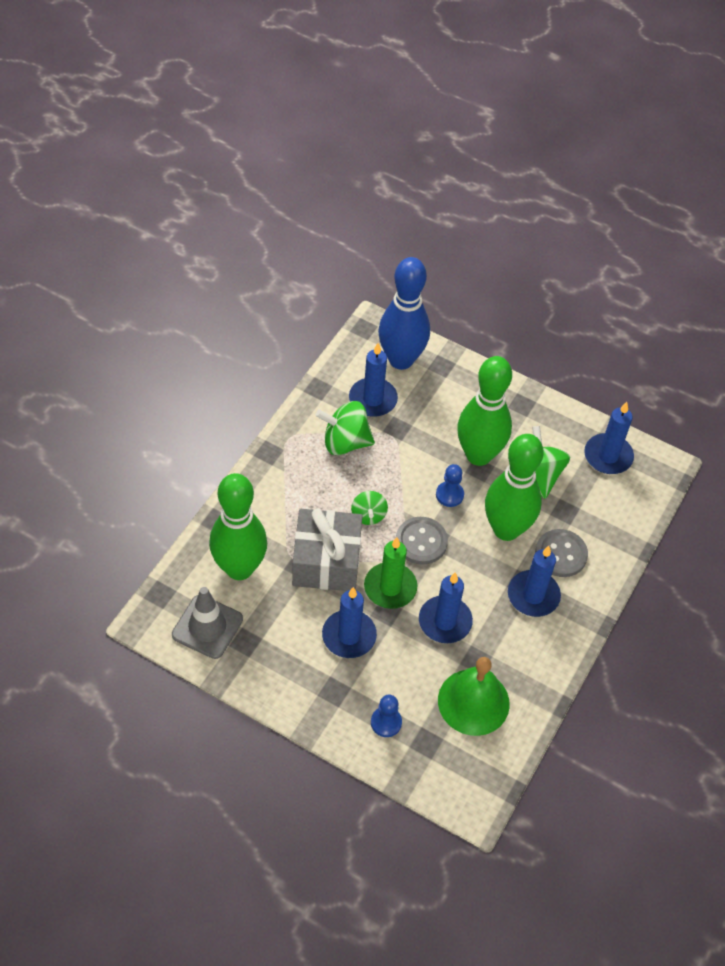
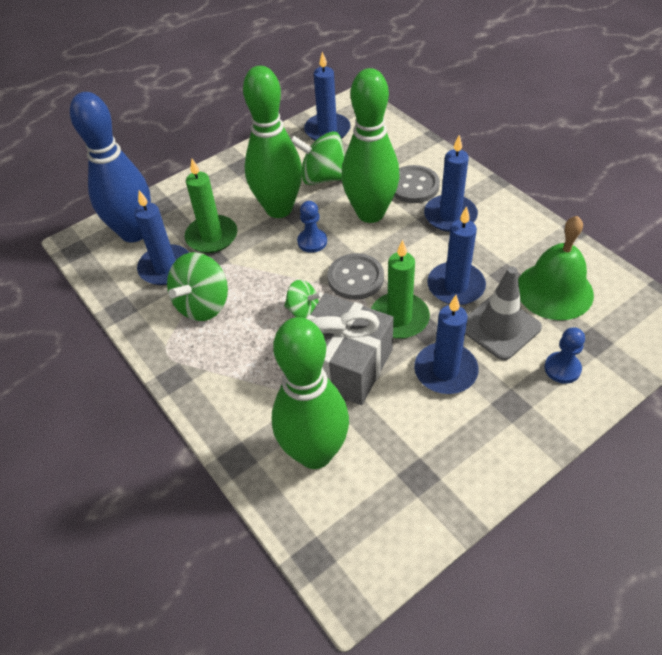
camera: 60 degrees left, 5 degrees down
grey traffic cone [172,587,243,659] -> grey traffic cone moved to [465,266,542,360]
none -> green candle [185,159,238,253]

